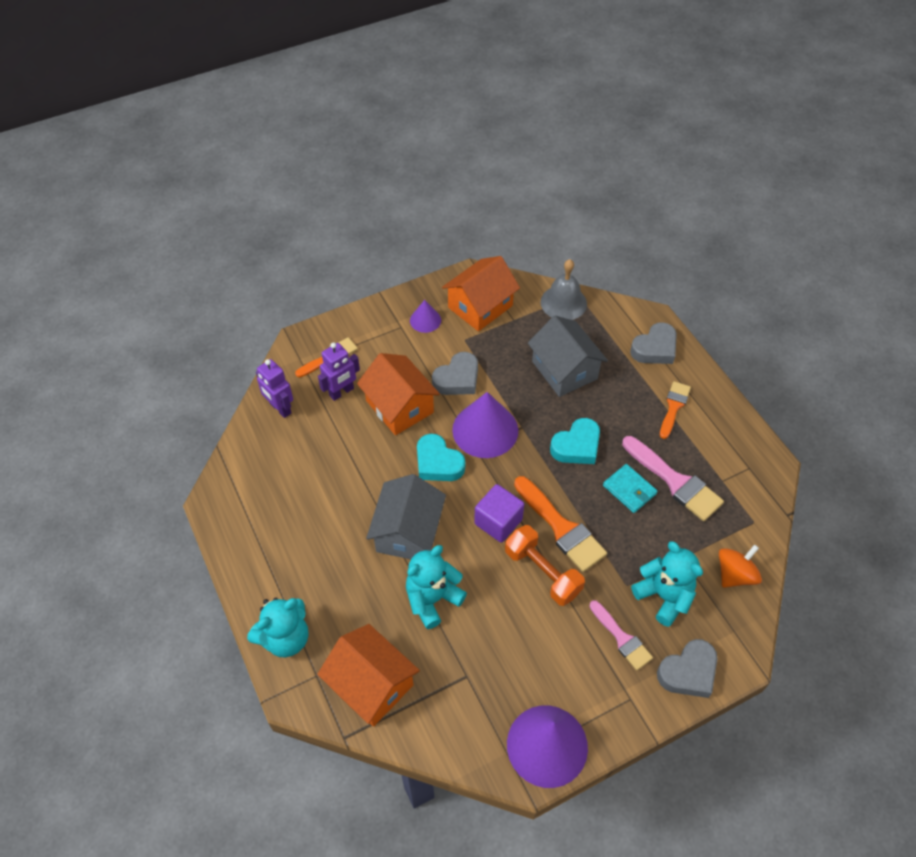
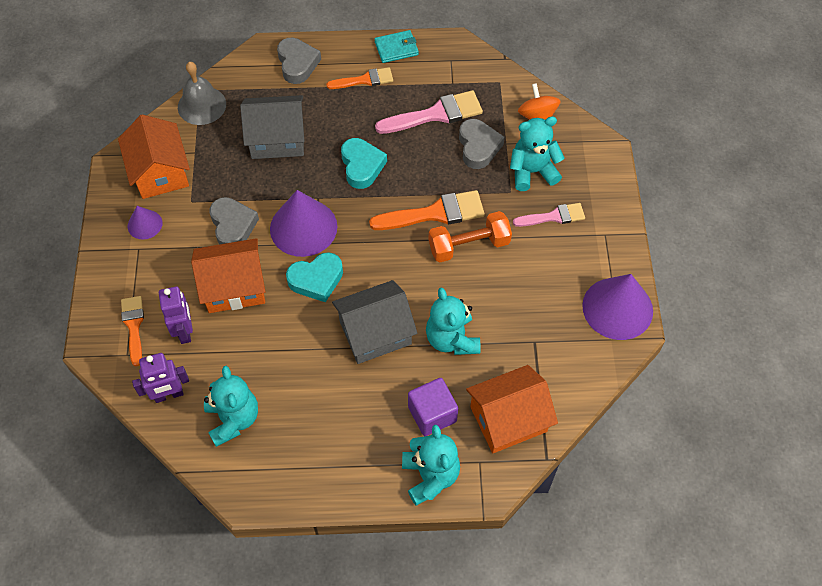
camera: 65 degrees left, 5 degrees up
grey house [366,474,446,559] -> grey house turned 60 degrees counterclockwise [332,280,417,364]
purple cube [474,484,524,543] -> purple cube moved to [408,378,458,436]
turquoise wallet [603,464,658,513] -> turquoise wallet moved to [374,30,419,63]
grey heart [657,639,717,698] -> grey heart moved to [459,119,505,169]
orange brush [660,381,691,439] -> orange brush turned 120 degrees clockwise [326,67,393,89]
none -> turquoise teddy bear [204,366,258,447]

